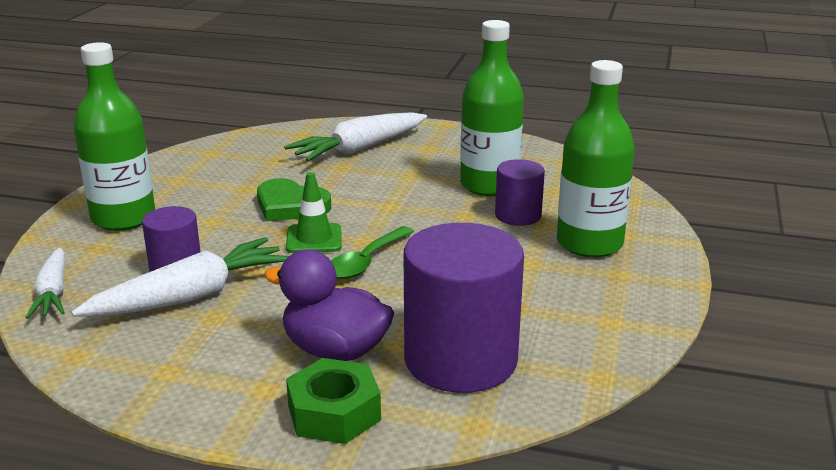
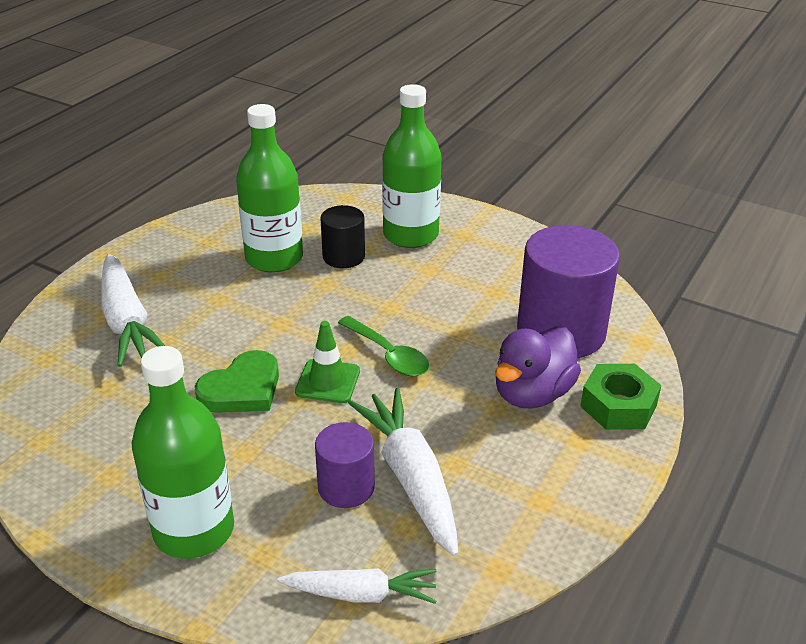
camera: 75 degrees left, 10 degrees up
purple cylinder [495,159,545,226] -> black cylinder [320,205,365,268]

